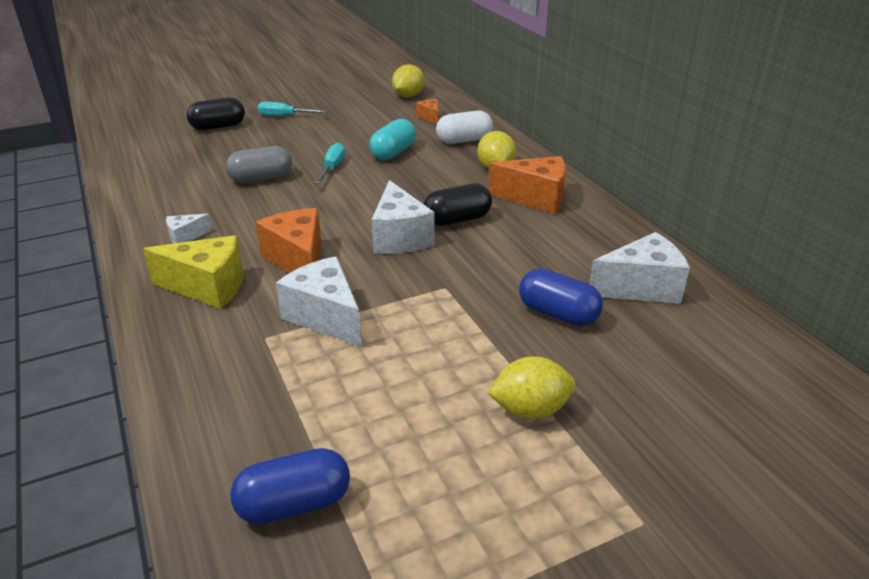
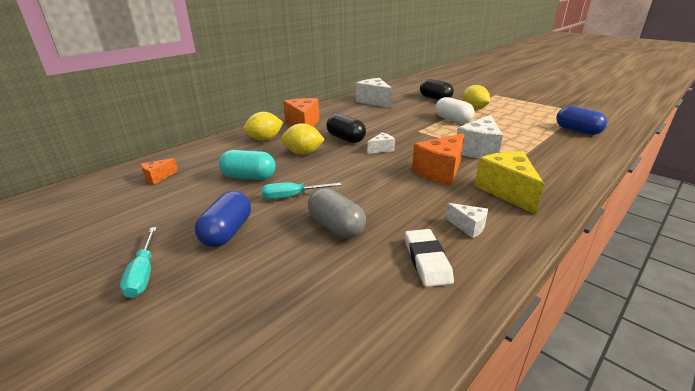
camera: 110 degrees left, 5 degrees down
black capsule [187,97,245,130] -> black capsule moved to [420,79,454,100]
white cheese [372,180,434,254] -> white cheese [368,132,395,154], size x0.51
yellow lemon [392,65,424,97] -> yellow lemon moved to [281,123,325,154]
white capsule [436,111,493,144] -> white capsule moved to [435,97,475,124]
blue capsule [519,269,603,326] -> blue capsule moved to [195,191,251,247]
none -> white eraser [405,229,454,287]

